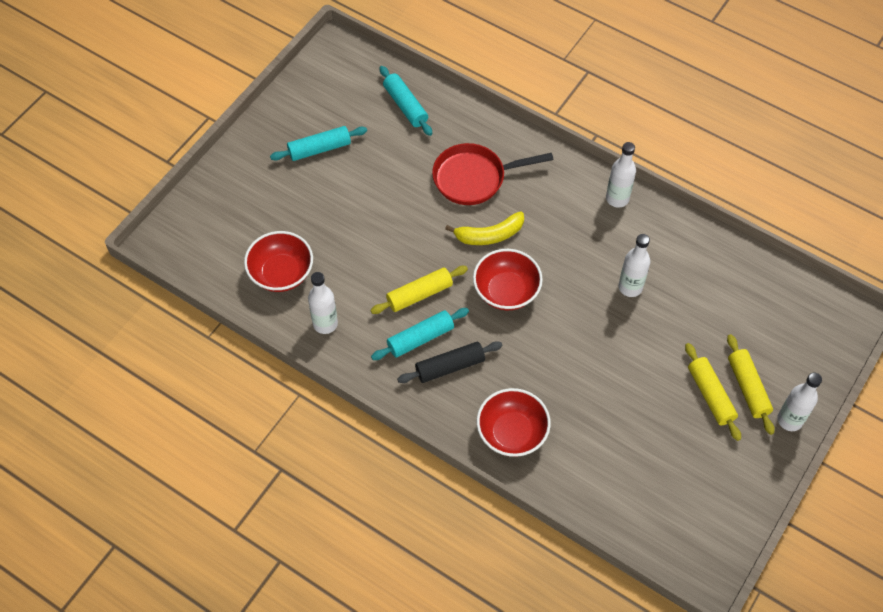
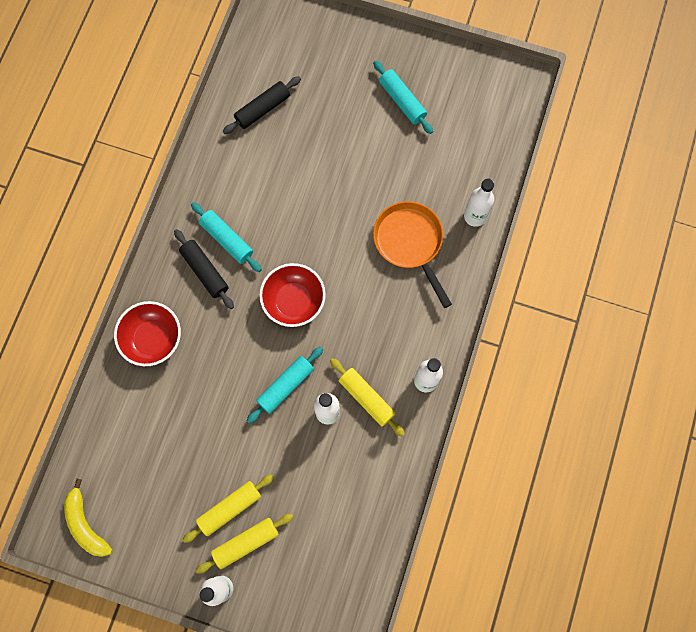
camera: 75 degrees right, 15 degrees up
red bowl [244,231,313,292] -> black rolling pin [223,76,301,134]
white bottle [308,272,338,334] -> white bottle moved to [464,179,494,227]
yellow rolling pin [370,266,468,314] -> yellow rolling pin moved to [330,358,405,437]
turquoise rolling pin [379,66,432,136] -> turquoise rolling pin moved to [247,347,323,424]
red pan [432,143,553,205] -> orange pan [373,201,452,308]
yellow banana [445,211,524,245] -> yellow banana moved to [64,479,112,557]

